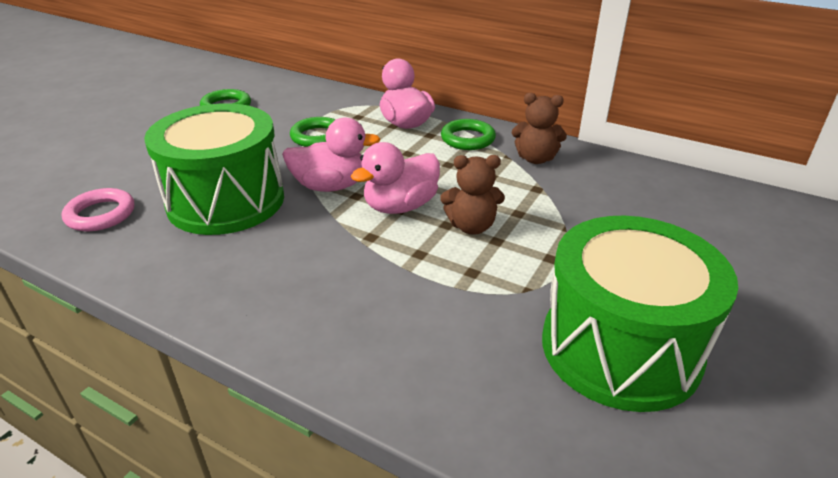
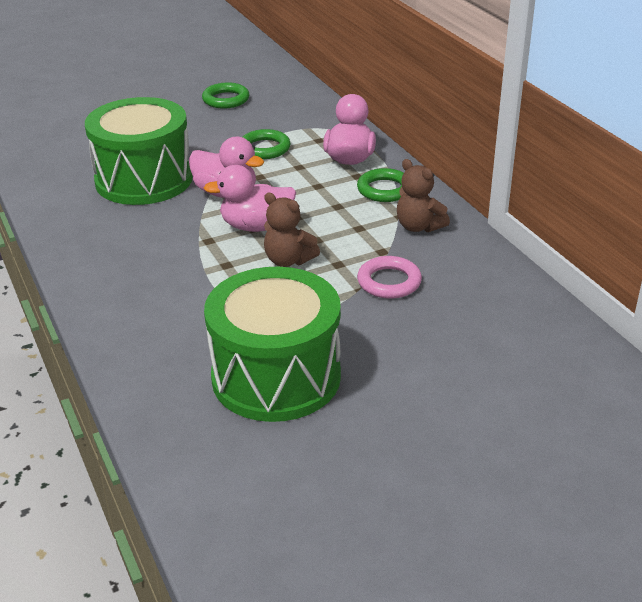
camera: 35 degrees right, 0 degrees up
pink ring [62,188,134,231] -> pink ring moved to [357,256,422,299]

